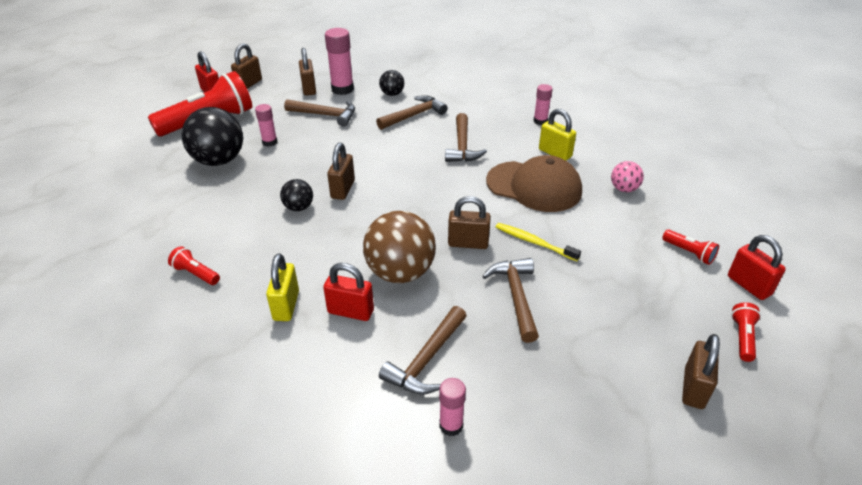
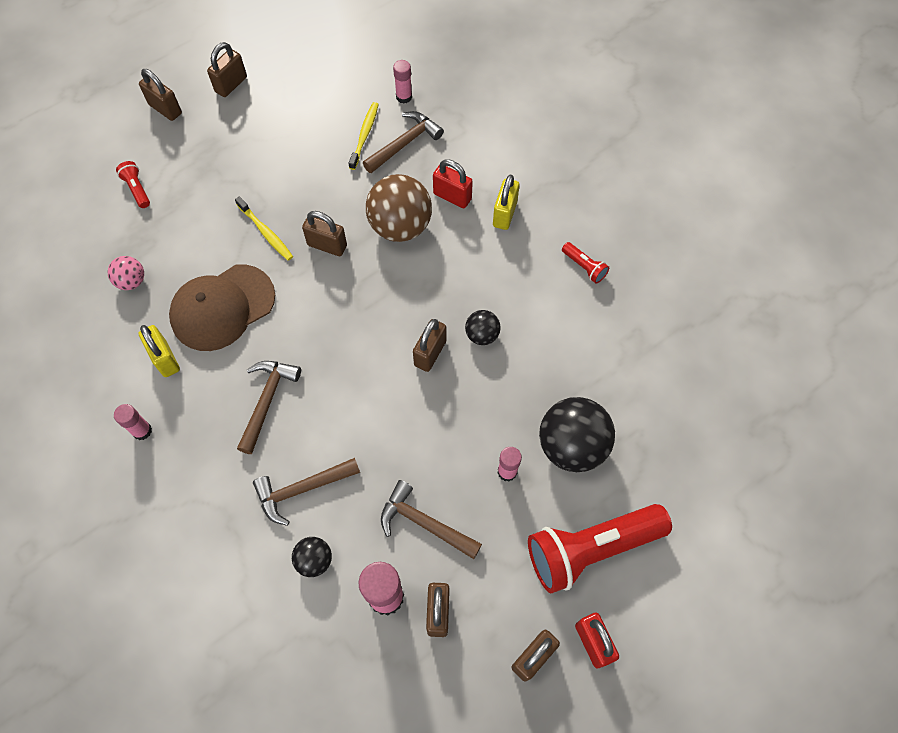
camera: 165 degrees left, 25 degrees up
brown hammer [482,258,539,343] -> none
brown cap [486,155,582,212] -> brown cap turned 75 degrees counterclockwise [169,264,275,351]
red padlock [728,235,786,300] -> none
red flashlight [731,303,761,362] -> brown padlock [139,69,182,121]
none -> yellow toothbrush [348,102,379,170]

